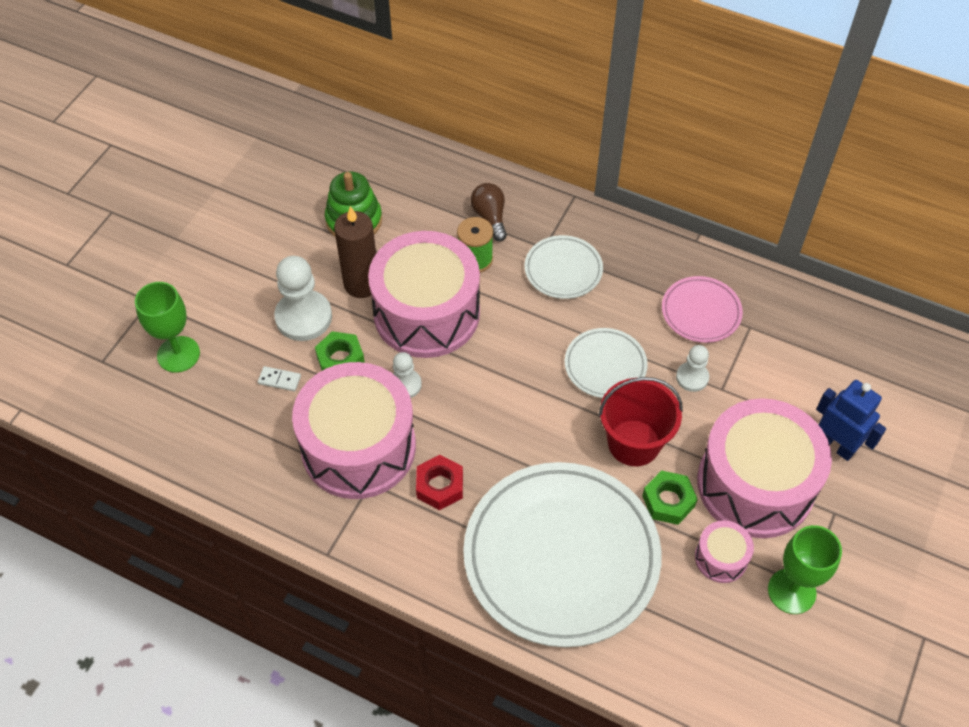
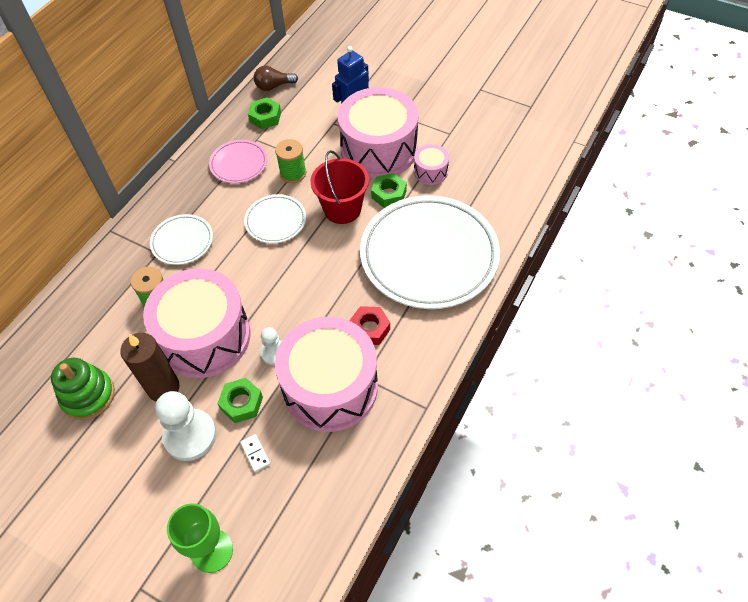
camera: 85 degrees left, 0 degrees up
white domino [258,366,301,391] -> white domino turned 45 degrees counterclockwise [240,434,271,472]
brown light bulb [471,183,507,242] -> brown light bulb moved to [254,66,298,91]
white pawn [676,345,709,392] -> green spool [275,139,306,183]
green goblet [768,525,842,614] -> none
none -> green nut [248,98,281,129]

